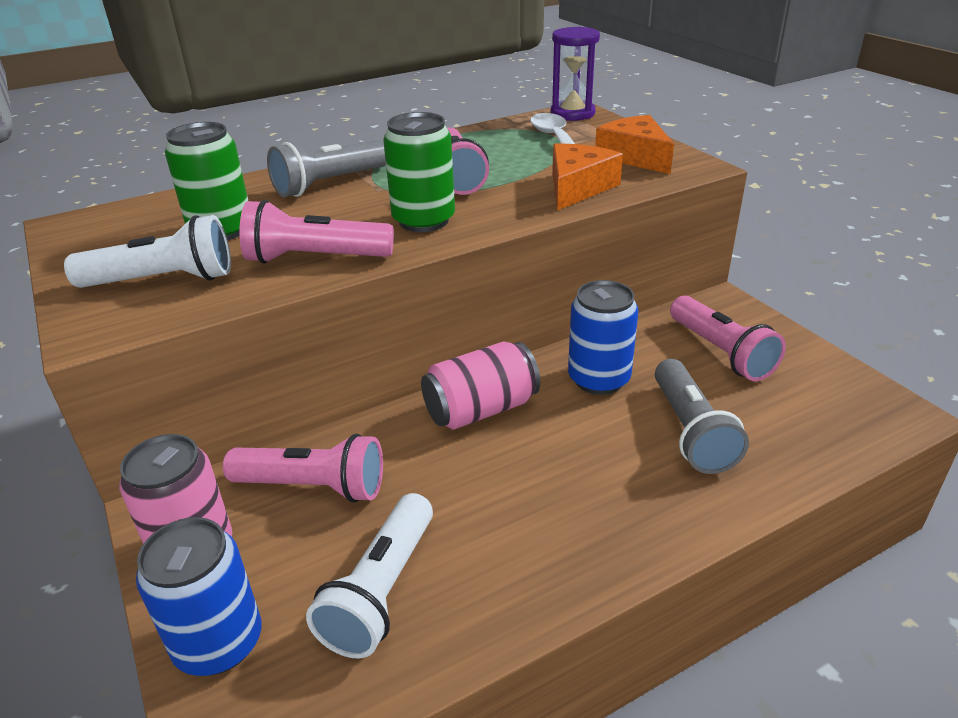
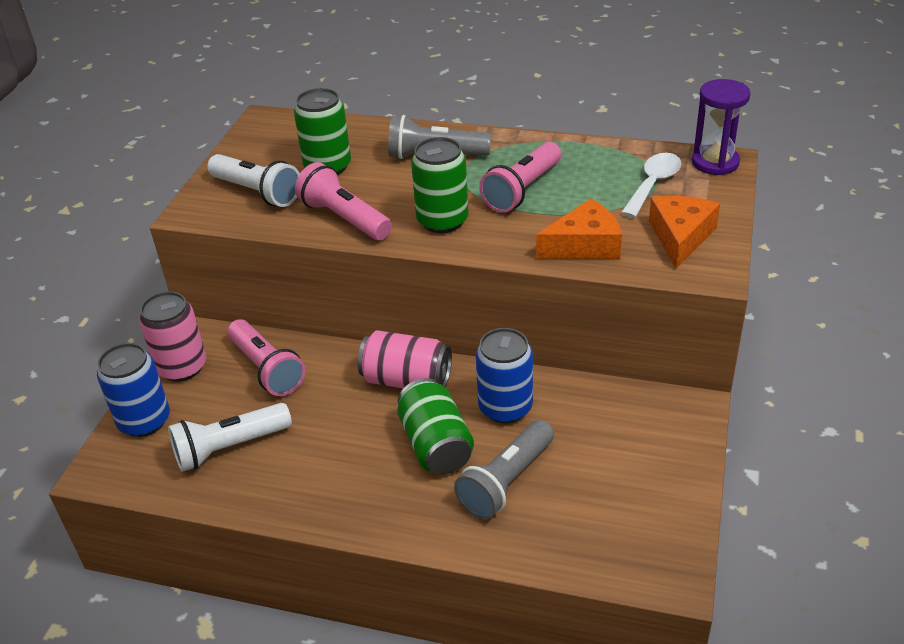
camera: 45 degrees right, 5 degrees up
pink flashlight [670,296,786,381] -> none
none -> green can [397,378,474,474]

